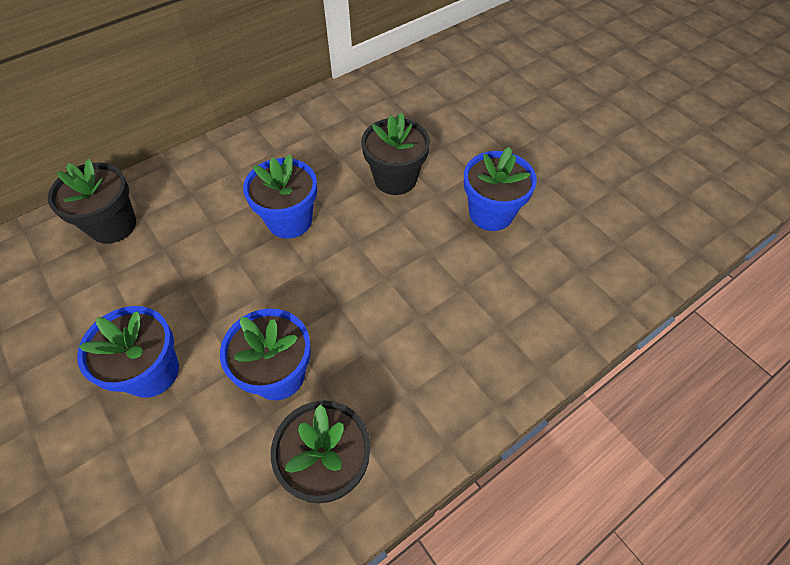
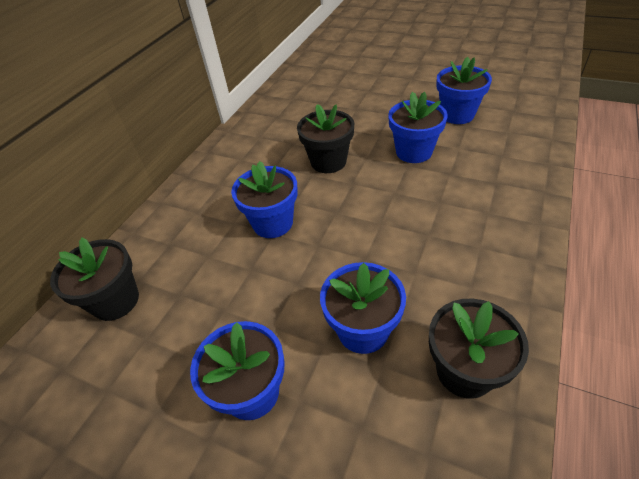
camera: 25 degrees left, 10 degrees down
none -> blue flower pot [436,57,492,124]

